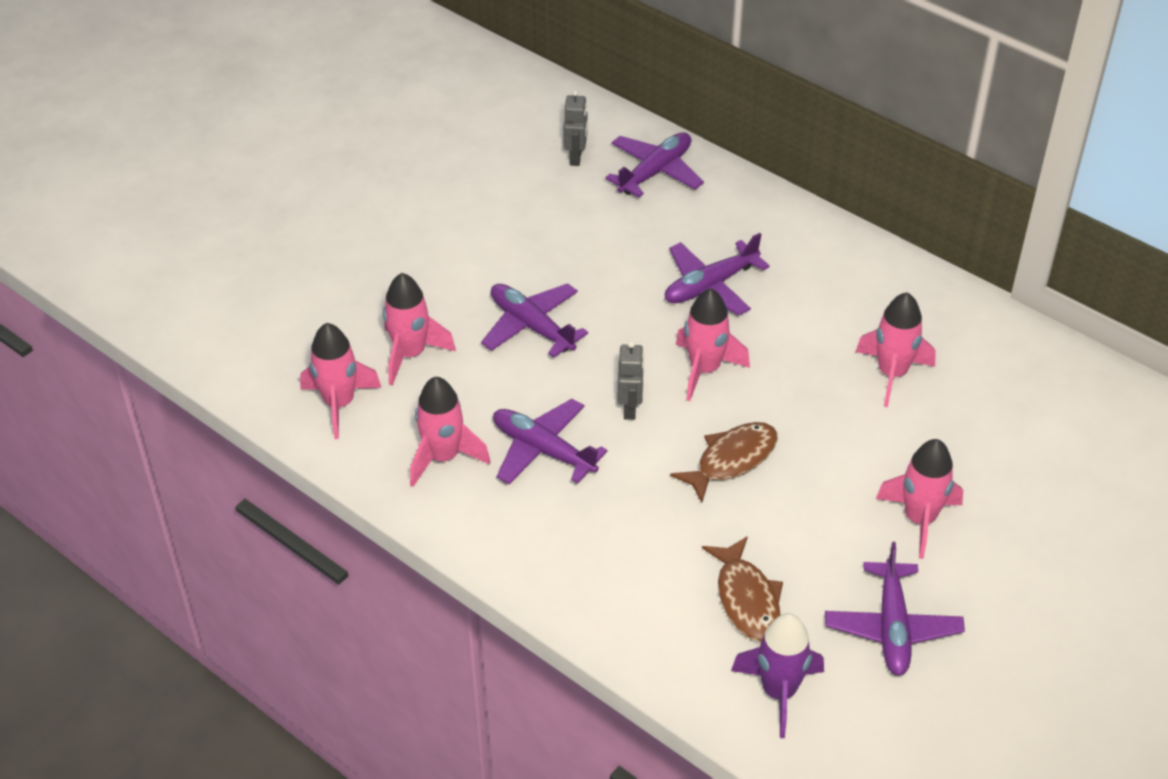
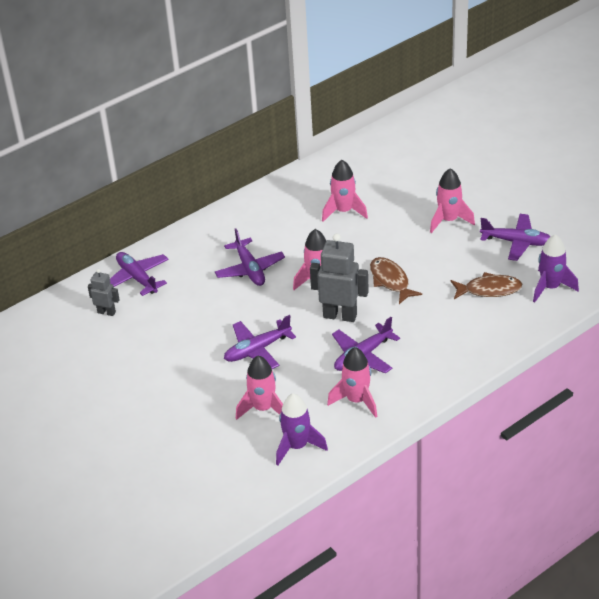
camera: 75 degrees left, 5 degrees down
pink rocket [300,323,382,439] -> purple rocket [276,393,328,465]
grey robot [618,341,644,420] -> grey robot [310,233,369,322], size x1.82

